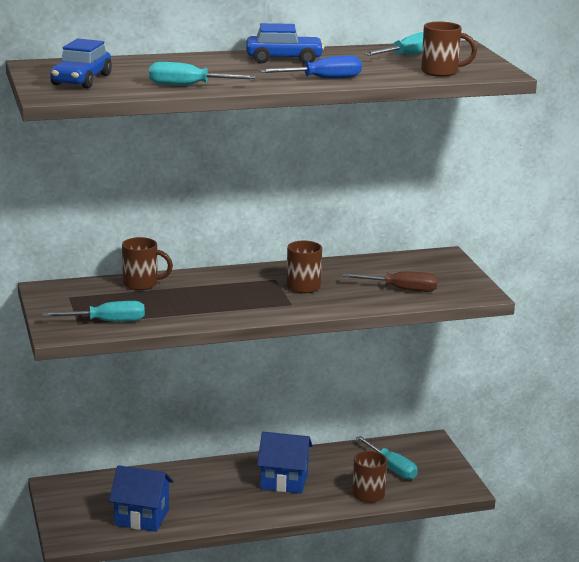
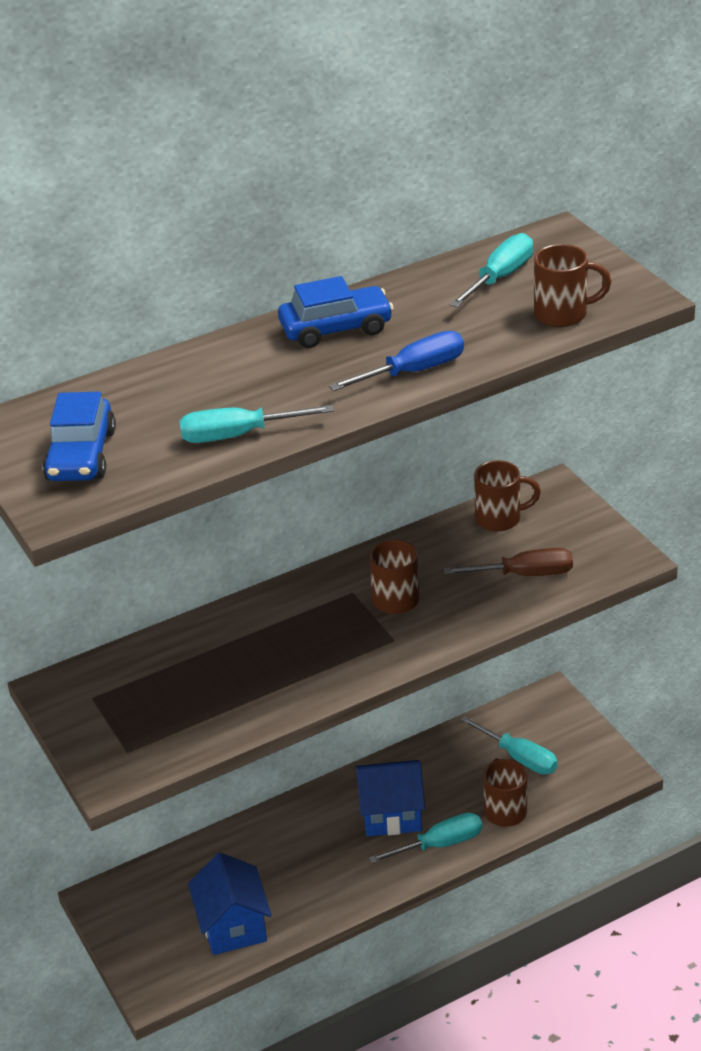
camera: 10 degrees left, 15 degrees up
turquoise screwdriver [43,301,145,322] -> turquoise screwdriver moved to [369,813,482,864]
blue house [109,465,173,532] -> blue house turned 75 degrees clockwise [188,853,272,955]
brown mug [122,237,173,290] -> brown mug moved to [474,460,541,531]

